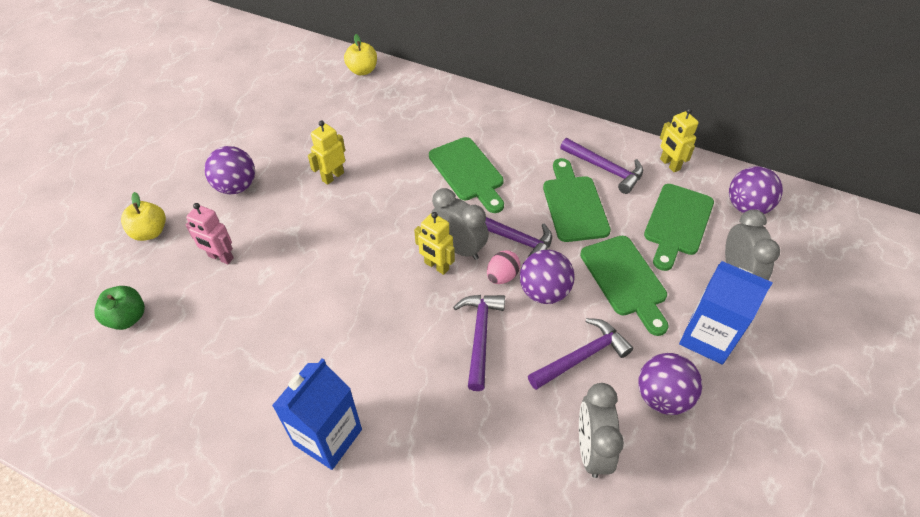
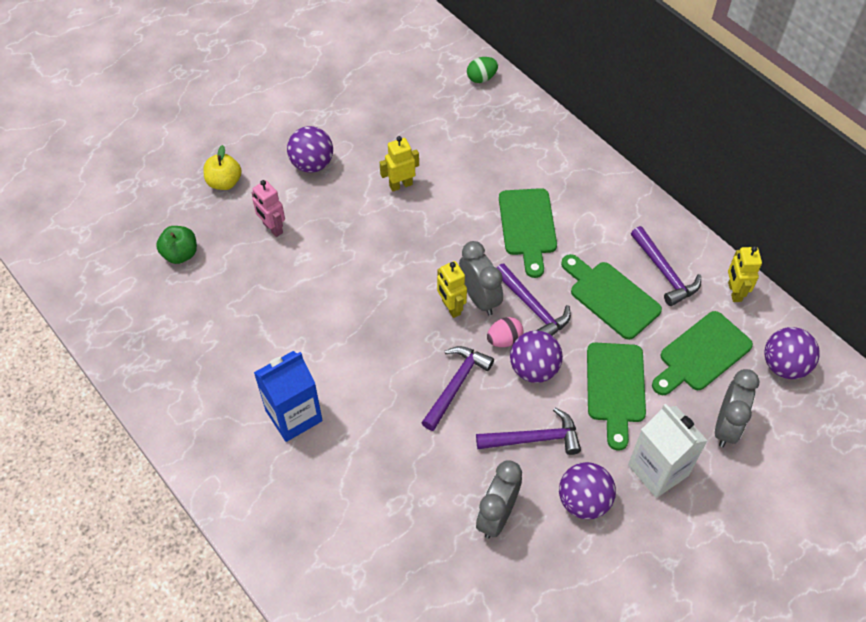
camera: 25 degrees right, 5 degrees up
yellow apple [344,34,377,75] -> green egg [467,57,498,83]
green cutting board [543,158,611,242] -> green cutting board turned 60 degrees counterclockwise [561,254,662,340]
blue carton [679,261,773,365] -> white carton [628,403,707,498]

